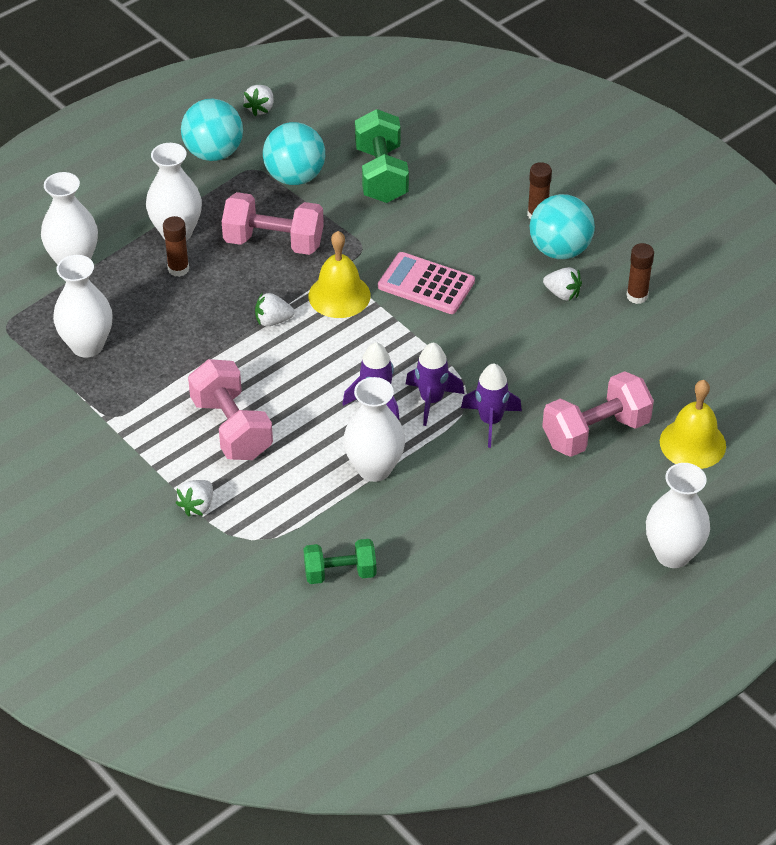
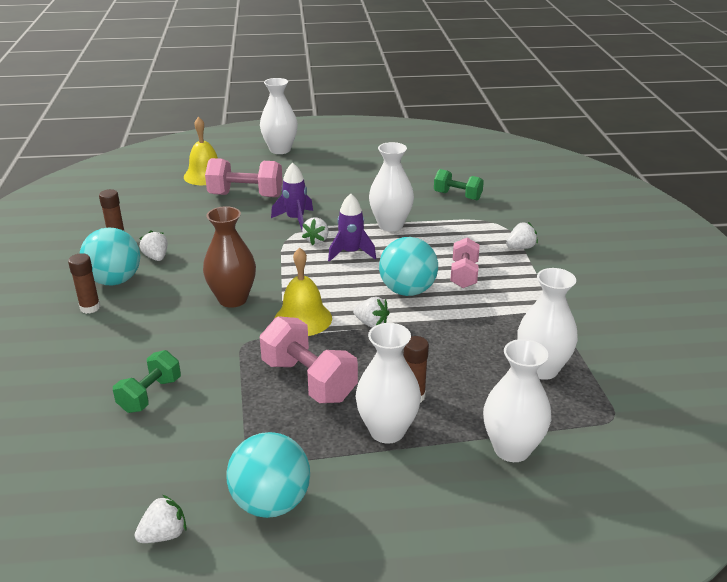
camera: 145 degrees left, 15 degrees down
pink dumbbell [188,359,273,460] -> pink dumbbell [450,238,480,288], size x0.64
turquoise ball [263,122,325,185] -> turquoise ball moved to [379,237,438,296]
green dumbbell [355,109,409,203] -> green dumbbell [113,350,181,413], size x0.64
pink calculator [378,252,475,314] -> brown vase [203,206,256,308]
purple rocket [406,343,465,426] -> white strawberry [302,218,329,245]

